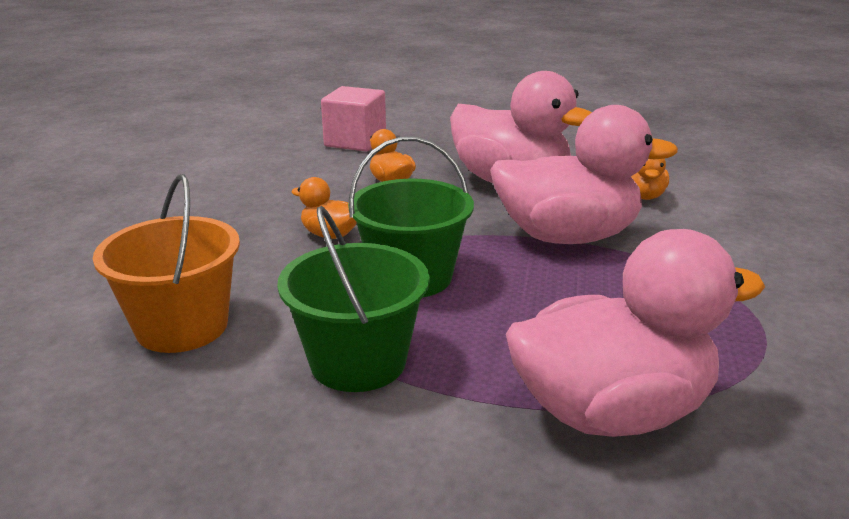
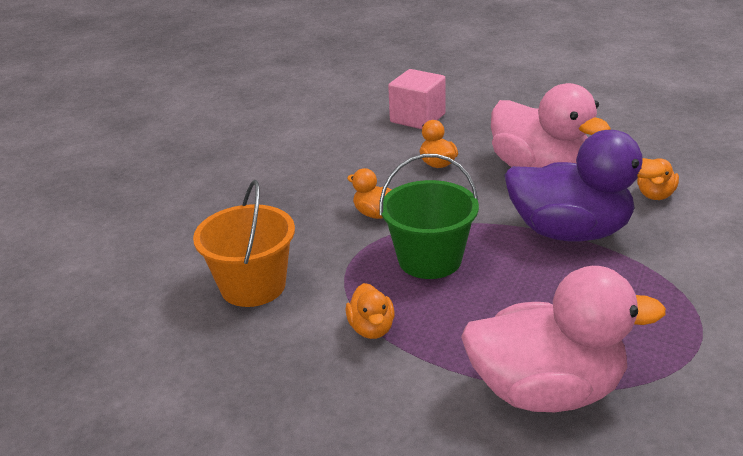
camera: 15 degrees right, 5 degrees up
green bucket [277,206,430,392] -> orange duck [346,283,395,339]
pink duck [490,105,678,244] -> purple duck [504,130,667,242]

